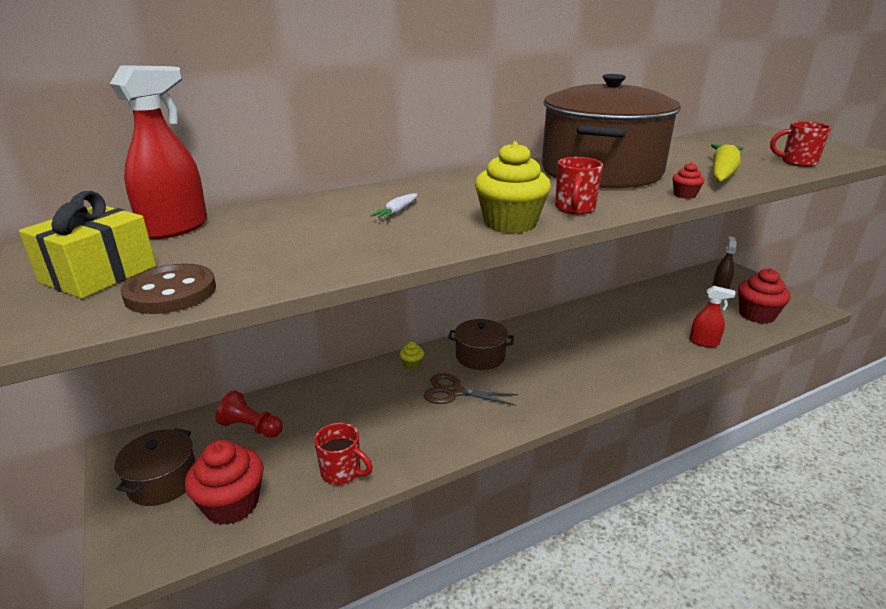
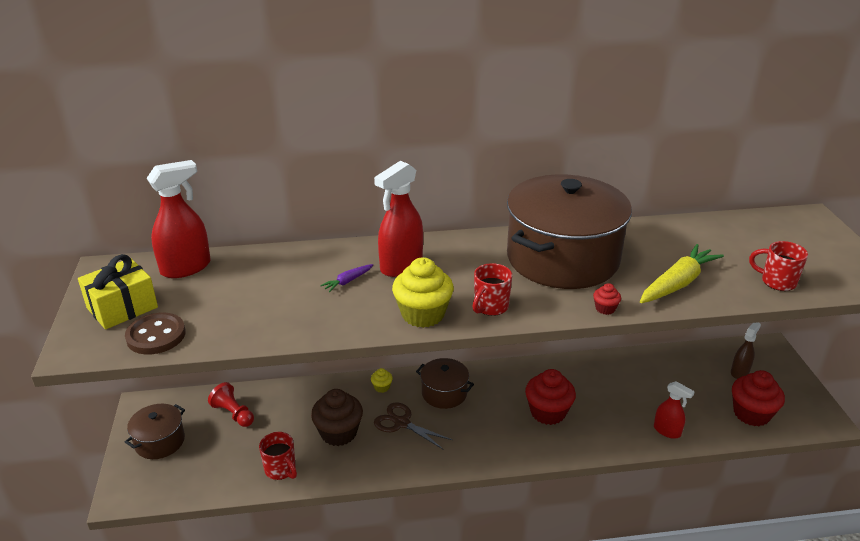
camera: 20 degrees right, 5 degrees up
red cupcake [185,440,264,525] -> red cupcake moved to [525,369,576,425]
white carrot [370,193,417,219] -> purple carrot [320,264,373,292]
none -> brown cupcake [311,389,363,446]
none -> red spray bottle [374,161,423,277]

